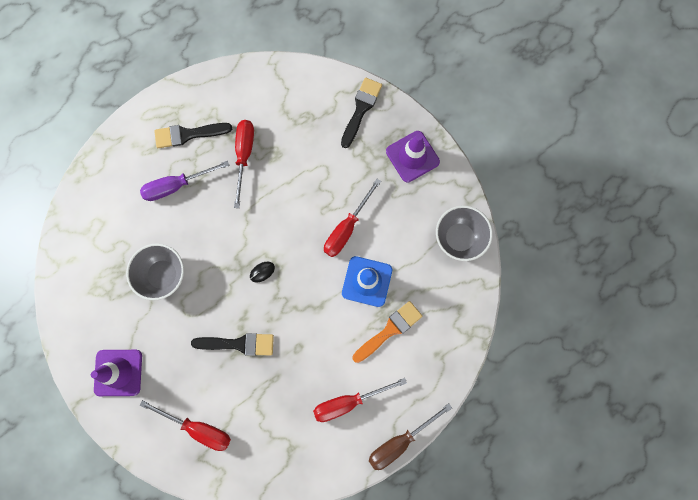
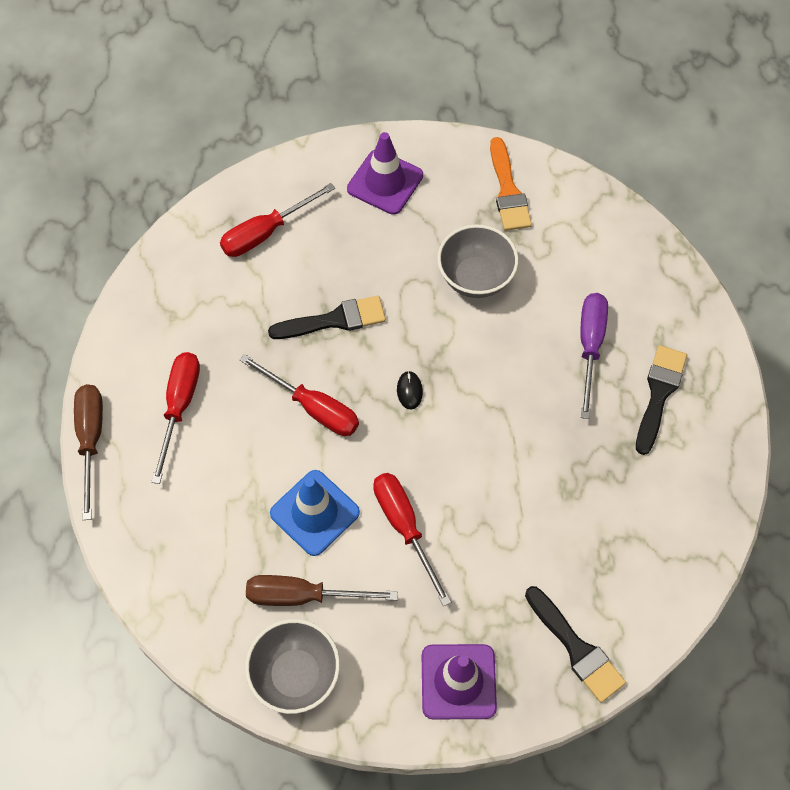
camera: 120 degrees right, 15 degrees down
black brush [191,333,274,356] -> black brush turned 135 degrees counterclockwise [268,296,386,339]
red screwdriver [234,120,254,208] -> red screwdriver moved to [240,354,359,436]
orange brush [353,301,422,363] -> orange brush moved to [490,137,532,231]
none -> brown screwdriver [246,575,398,606]

